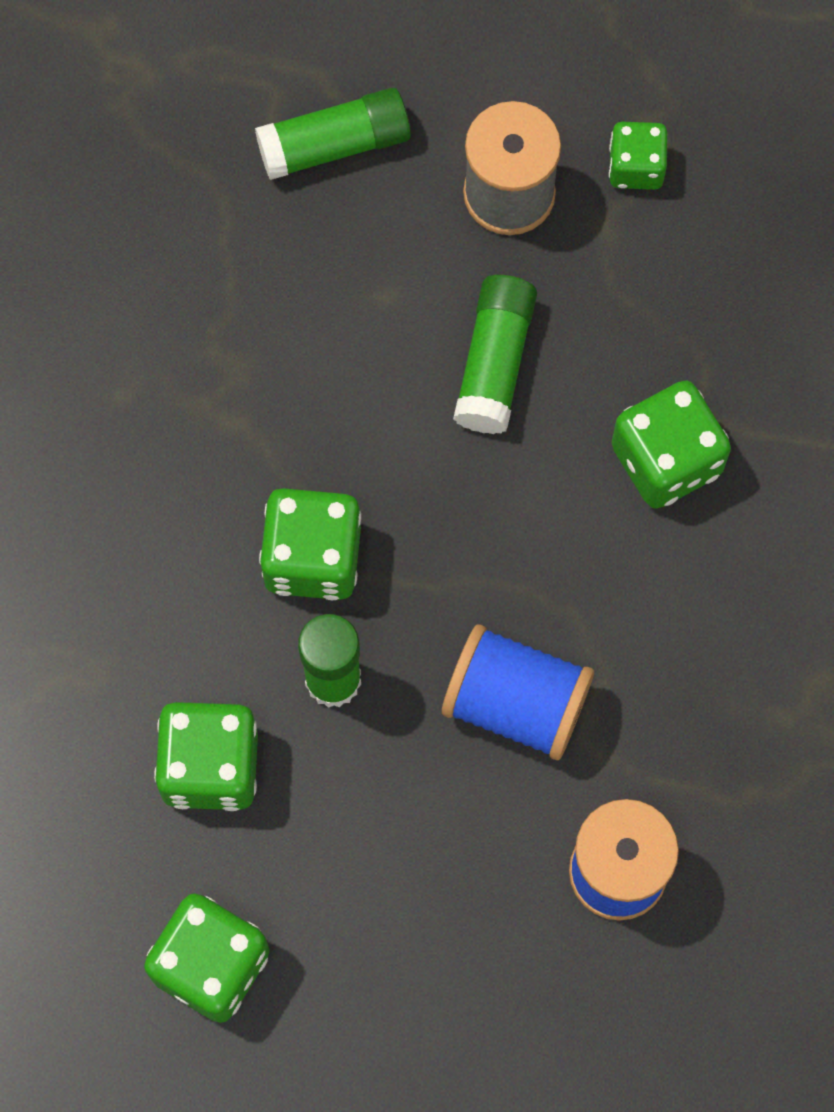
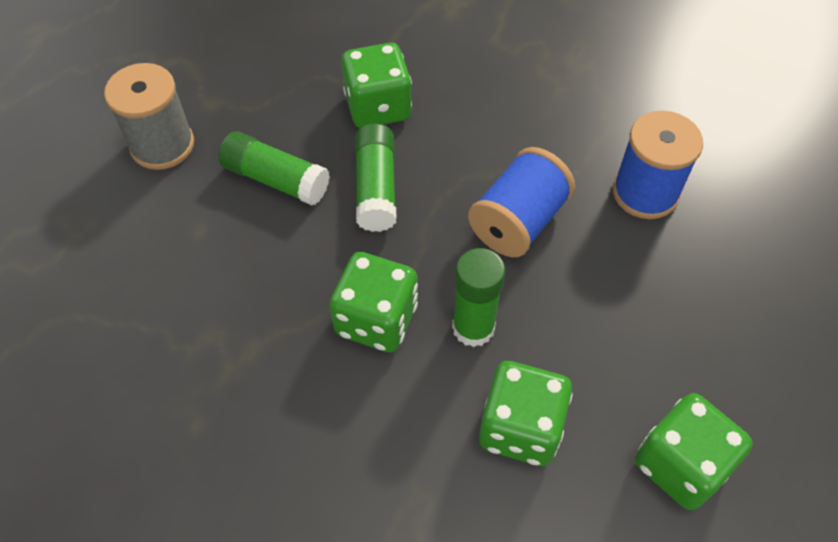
camera: 75 degrees left, 15 degrees down
green glue stick [255,88,411,180] -> green glue stick moved to [355,123,397,232]
green dice [609,122,668,190] -> none

